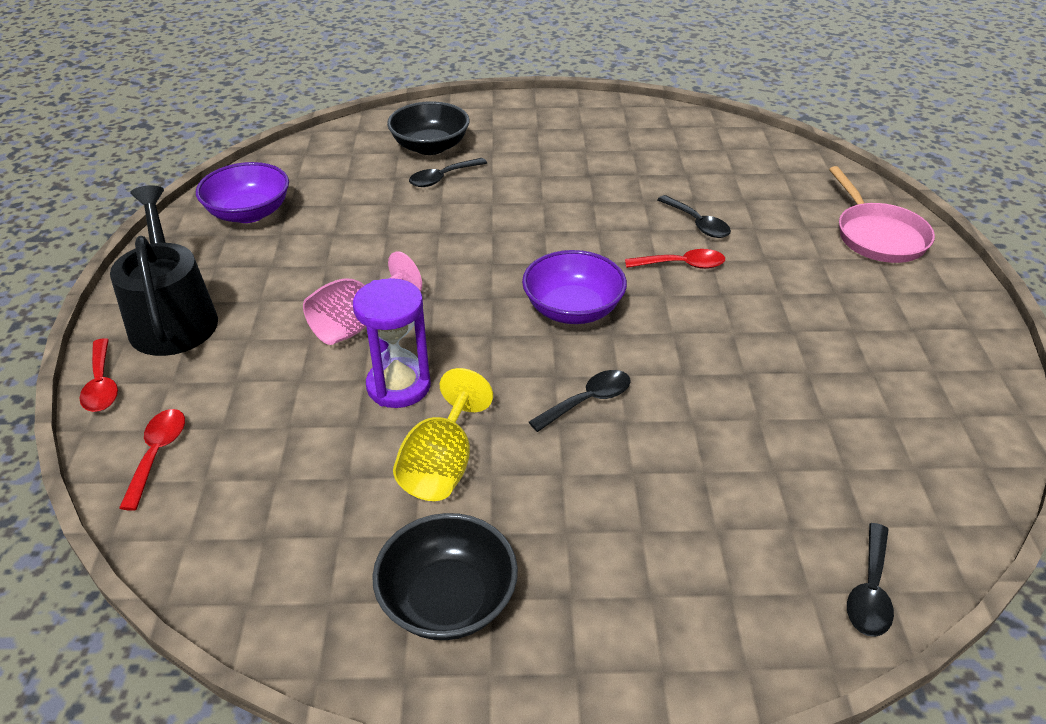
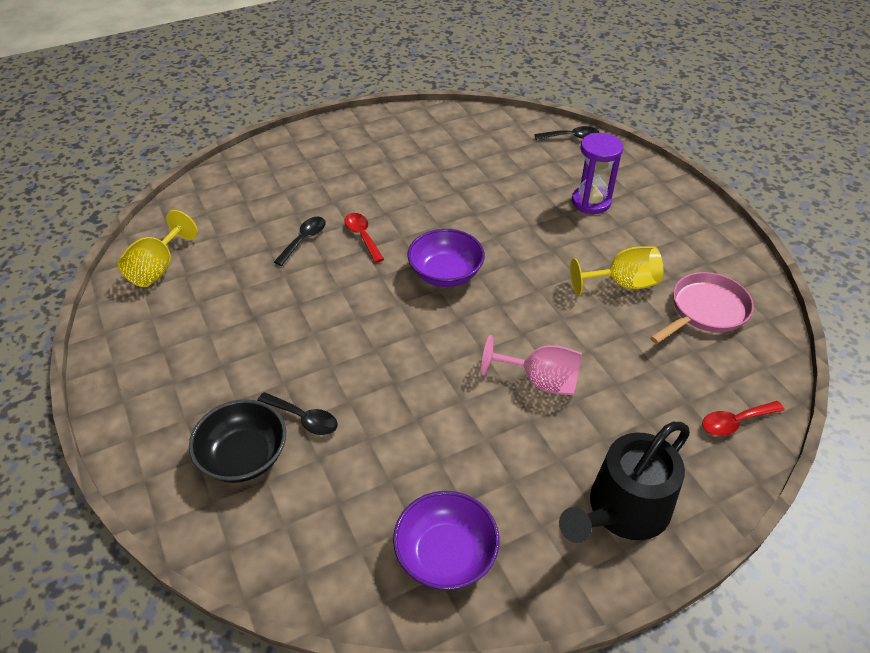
camera: 115 degrees left, 5 degrees up
red spoon [79,338,118,412] -> none
purple hourglass [353,278,431,408] -> purple hourglass moved to [572,133,623,214]
black bowl [372,513,518,640] -> none
black spoon [529,370,631,432] -> none
pink pan [829,166,935,263] -> pink pan moved to [650,272,754,344]
none -> yellow goblet [118,210,198,287]

